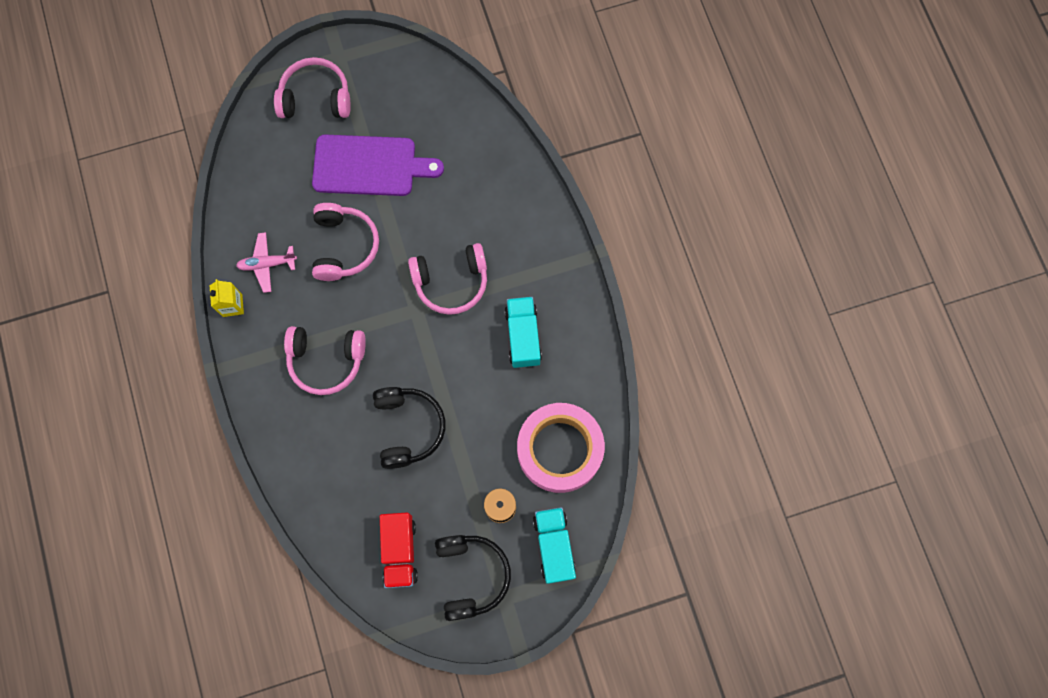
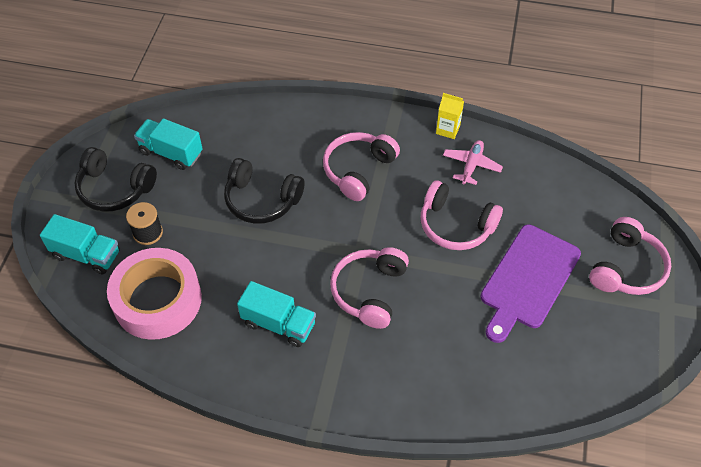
camera: 120 degrees right, 20 degrees down
red truck [380,512,418,588] -> turquoise truck [134,119,203,170]

